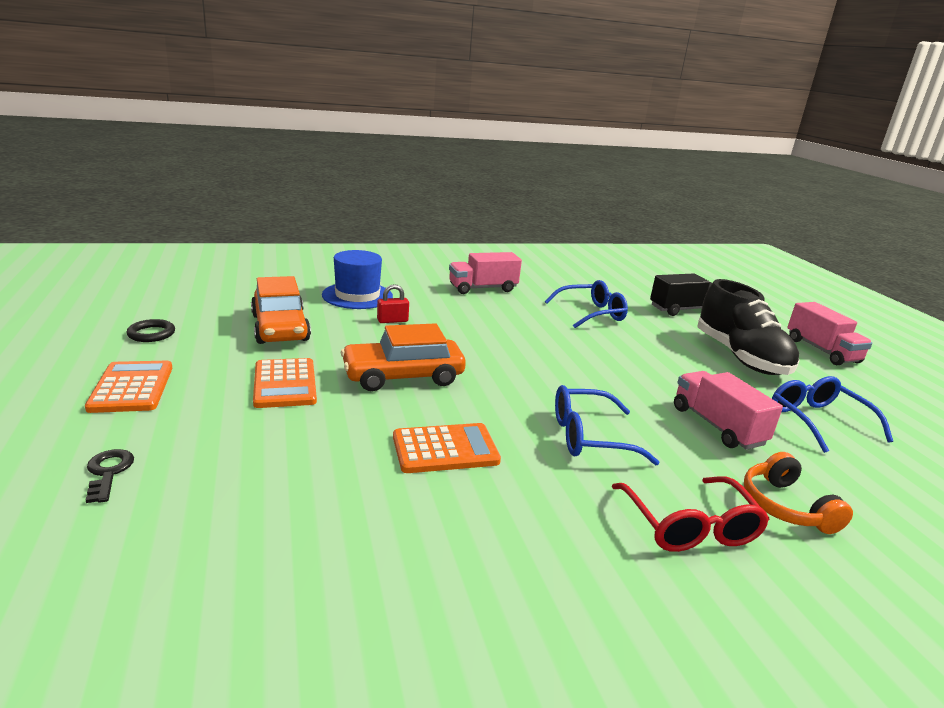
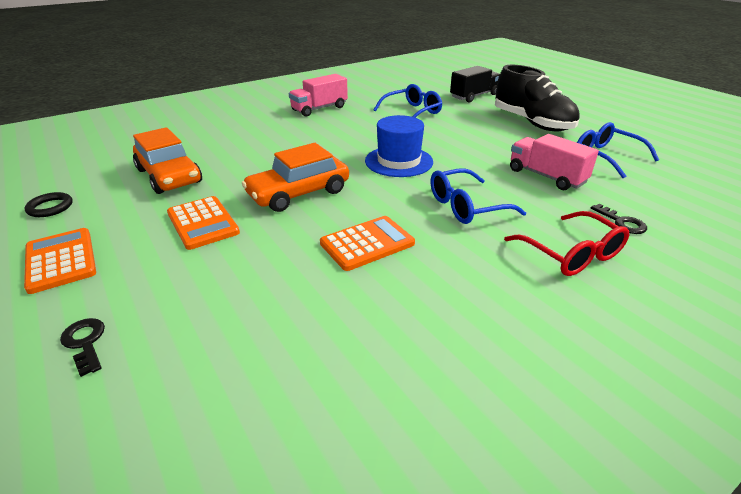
camera: 15 degrees left, 10 degrees up
blue hat [322,250,393,309] -> blue hat moved to [365,115,433,177]
red padlock [377,284,409,323] -> none
orange headphones [744,452,853,534] -> black key [591,204,647,234]
pink truck [787,302,872,365] -> none

